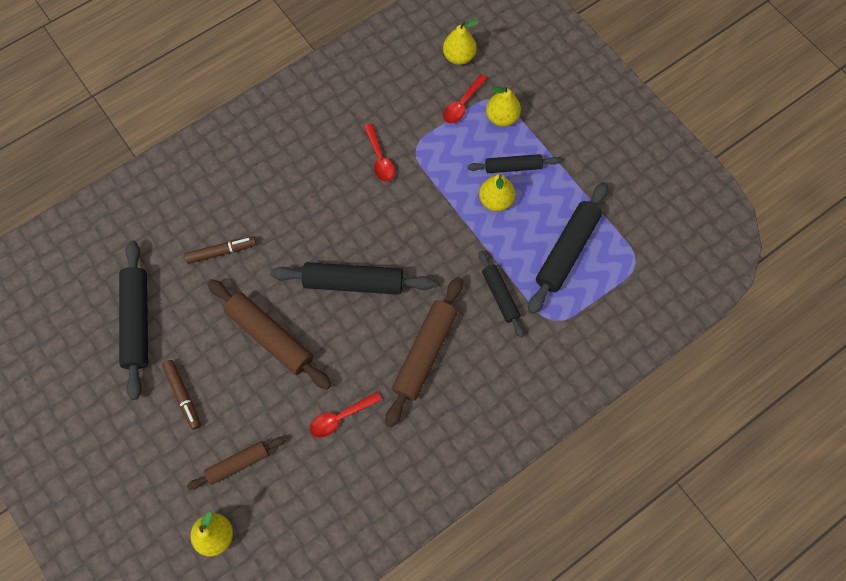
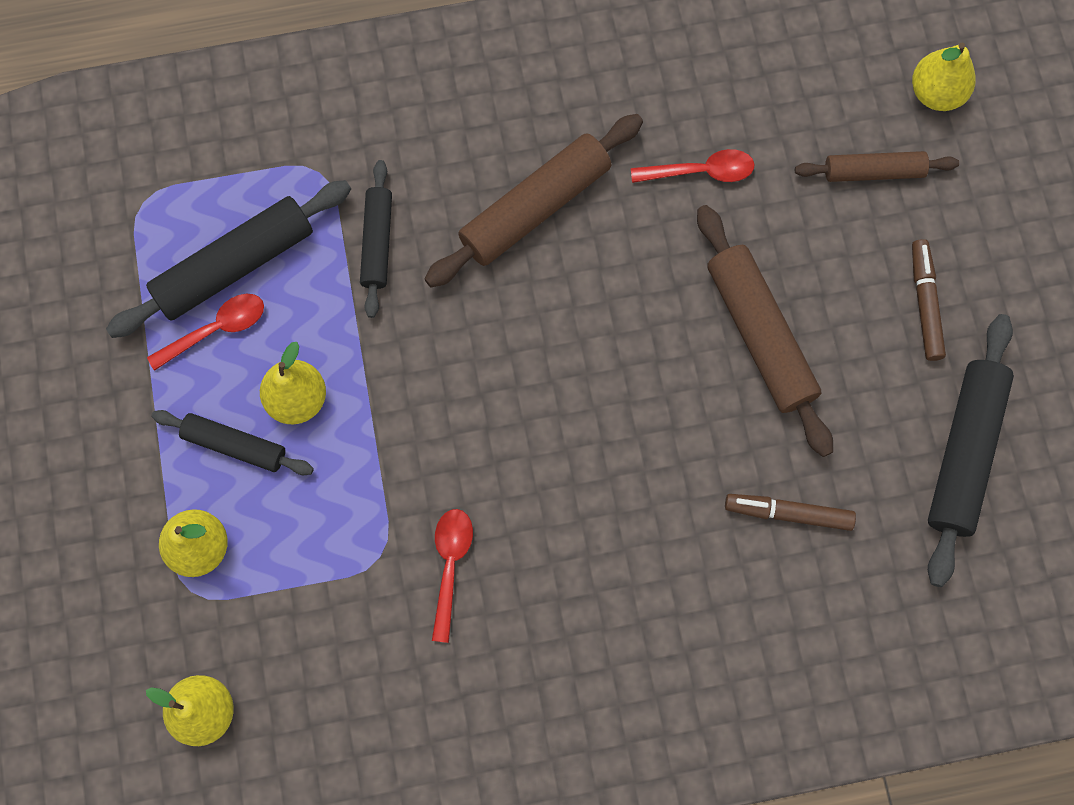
camera: 155 degrees left, 5 degrees up
black rolling pin [271,262,435,295] -> none
red spoon [443,74,487,123] -> red spoon moved to [147,294,264,371]

